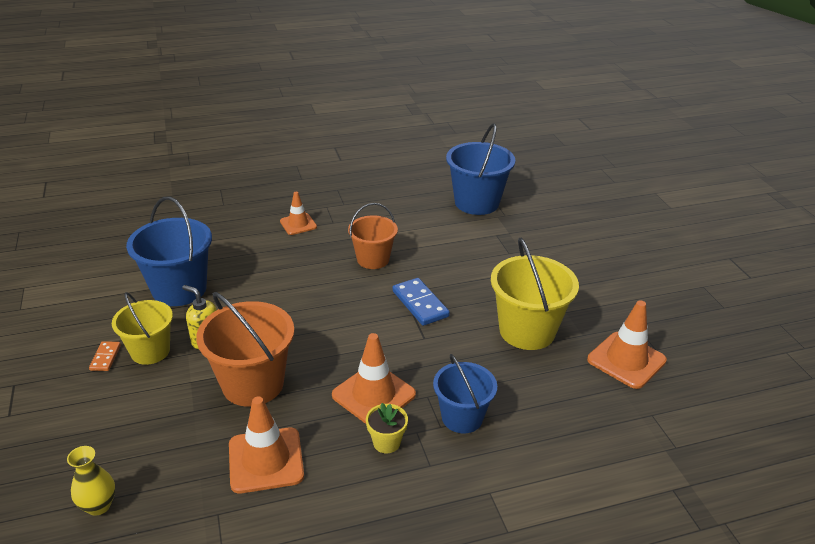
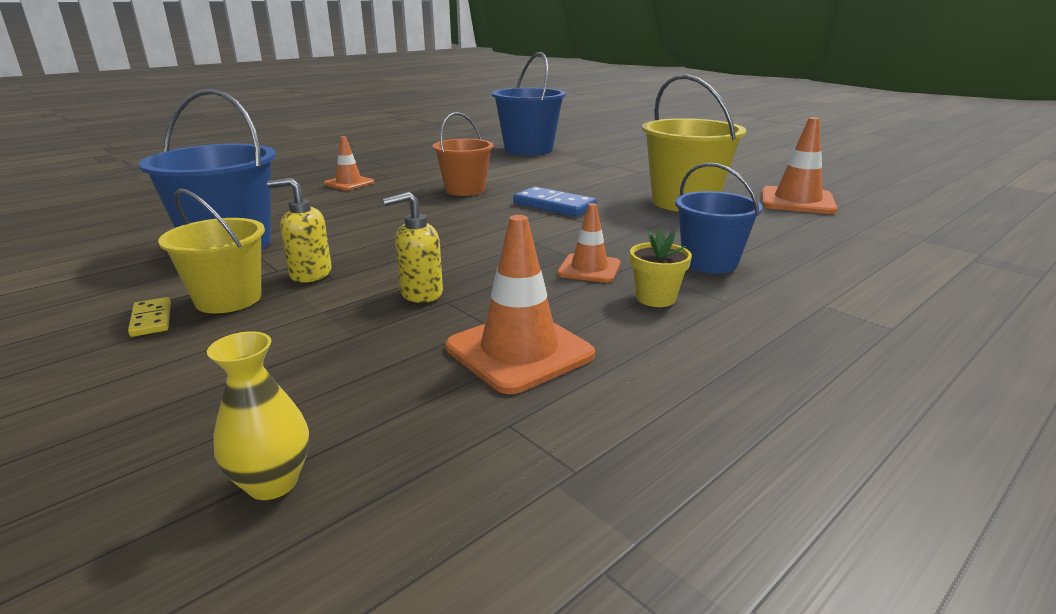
camera: 25 degrees left, 10 degrees down
orange domino [89,341,121,371] -> yellow domino [128,297,171,337]
orange bucket [196,292,294,407] -> yellow soap dispenser [382,192,443,303]
orange traffic cone [332,333,416,424] -> orange traffic cone [557,203,620,283], size x0.62

